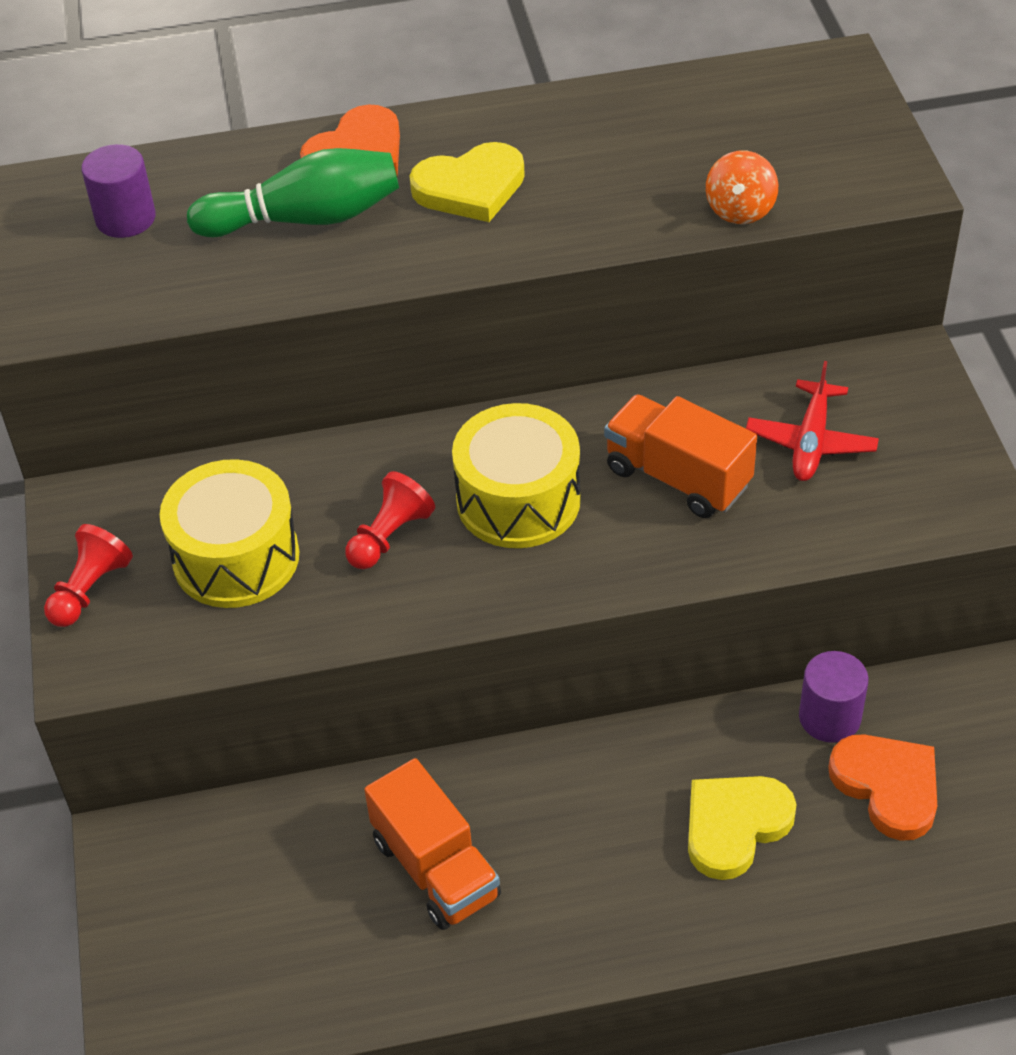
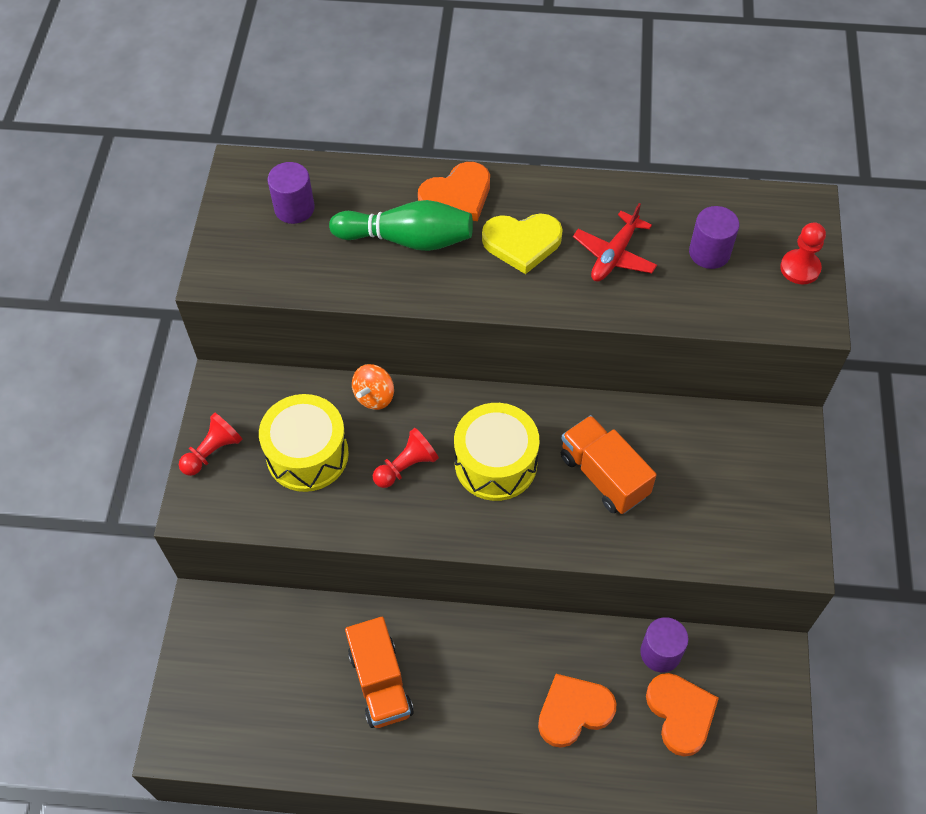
camera: 15 degrees right, 10 degrees up
yellow heart [688,776,797,880] -> orange heart [538,674,616,748]
orange spinning top [706,150,778,224] -> orange spinning top moved to [352,364,394,410]
red plane [746,361,879,481] -> red plane moved to [573,203,657,281]
none -> purple cylinder [689,206,739,269]
none -> red pawn [780,223,826,284]

